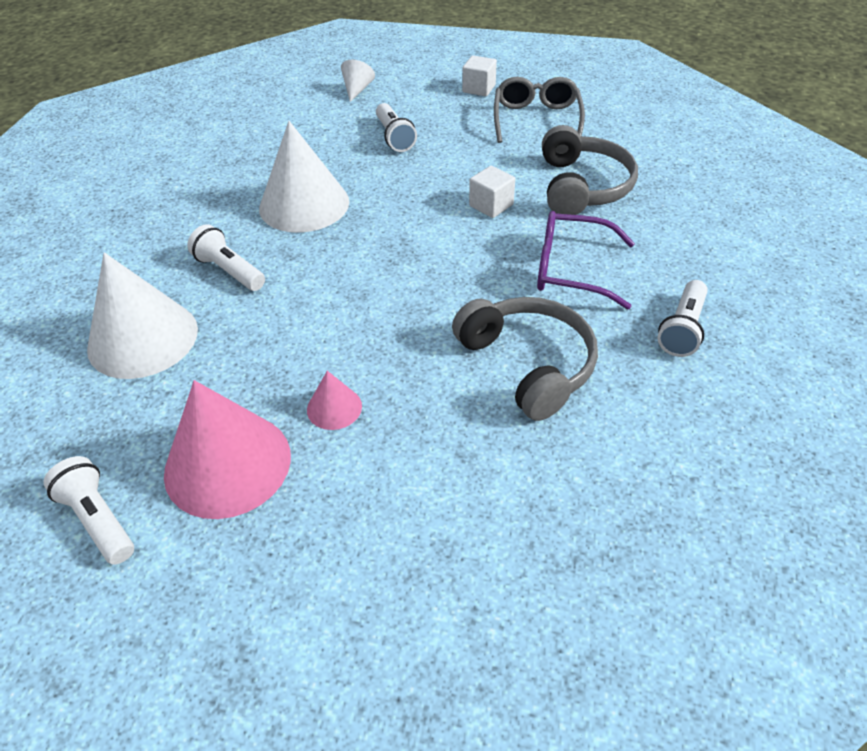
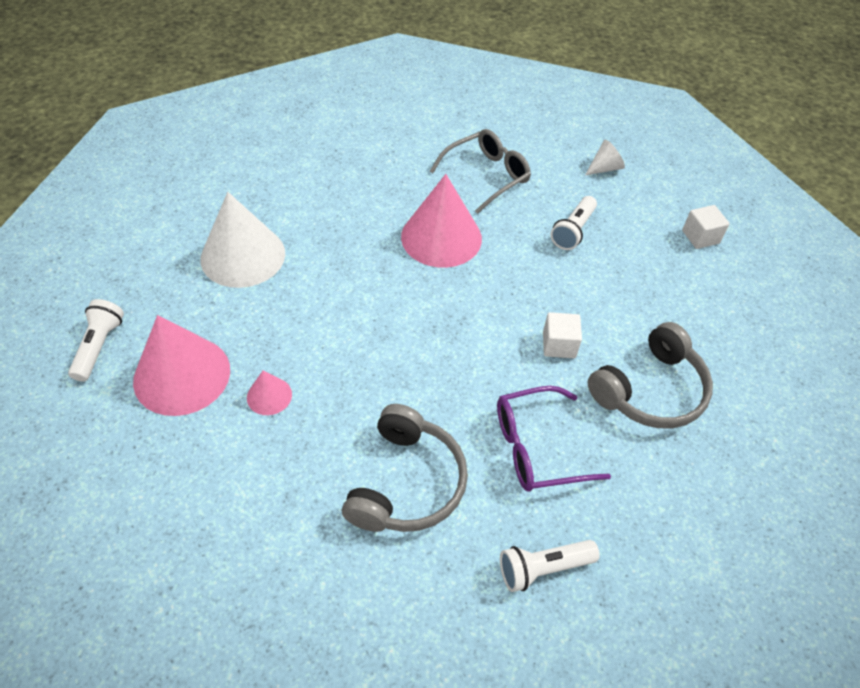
camera: 45 degrees right, 5 degrees up
white flashlight [187,224,265,291] -> none
white cone [259,121,349,233] -> pink cone [401,174,482,268]
grey glasses [494,77,585,143] -> grey glasses moved to [430,129,531,214]
purple glasses [537,211,635,309] -> purple glasses turned 75 degrees counterclockwise [497,386,611,492]

